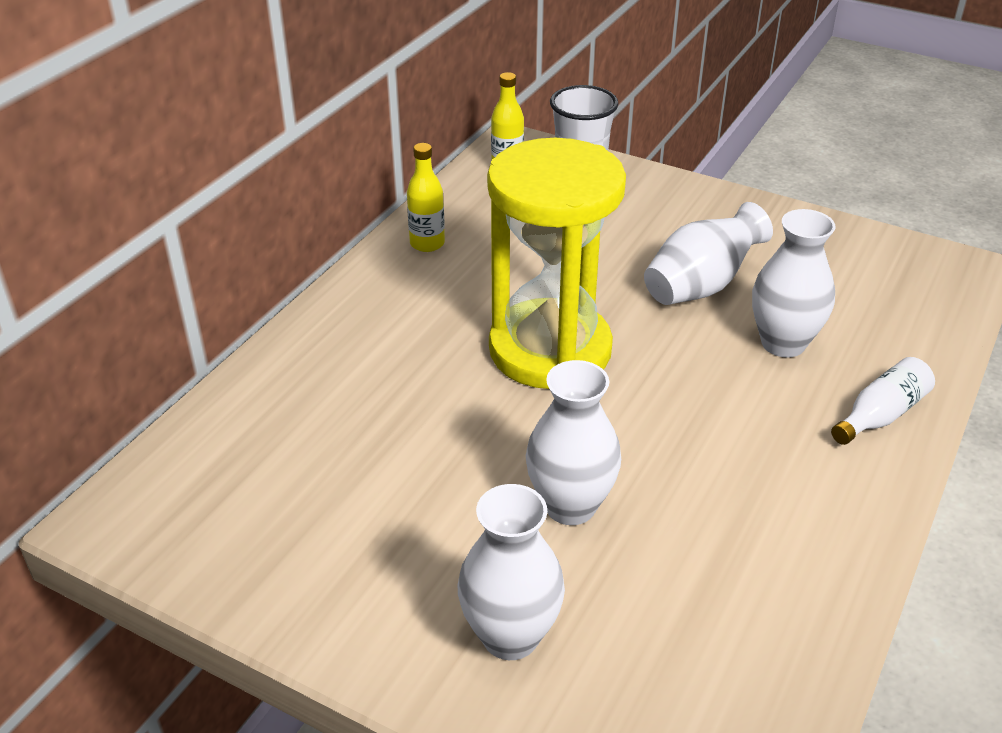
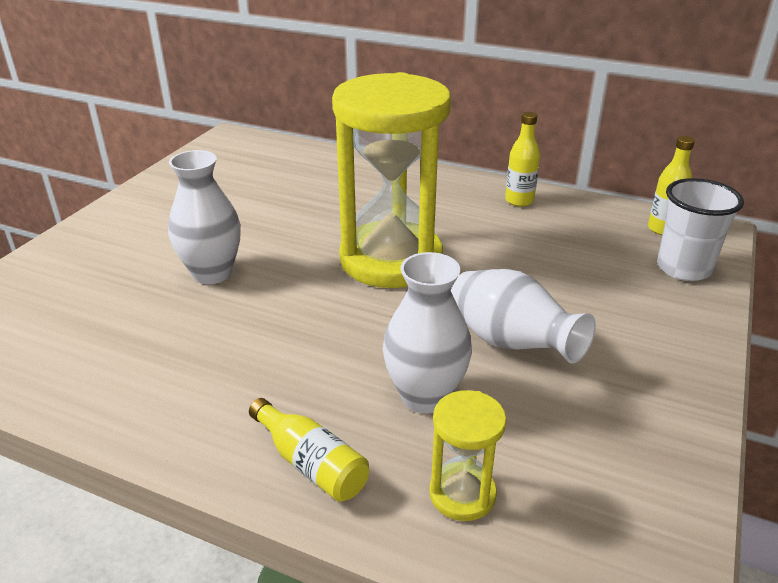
camera: 85 degrees right, 5 degrees down
white vase [458,484,565,660] -> none
white bottle [831,357,935,445] -> yellow bottle [249,398,369,502]
none -> yellow hourglass [429,390,506,521]

